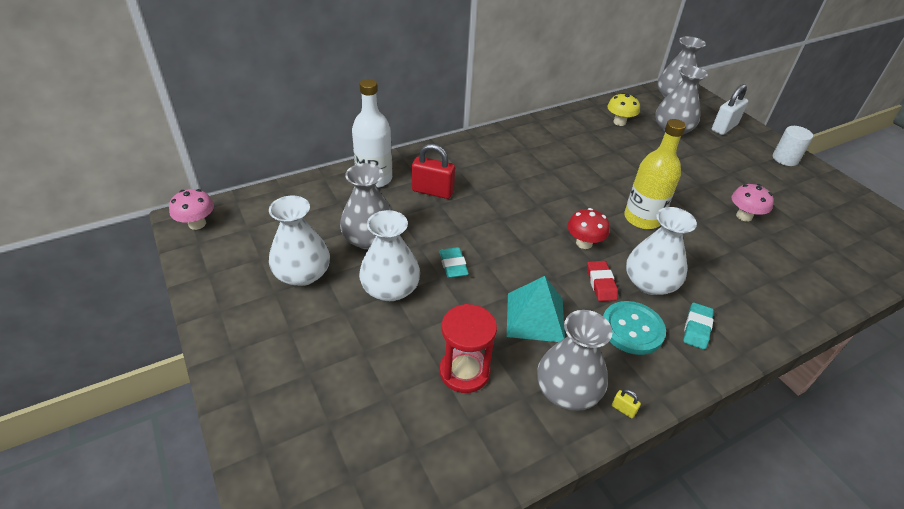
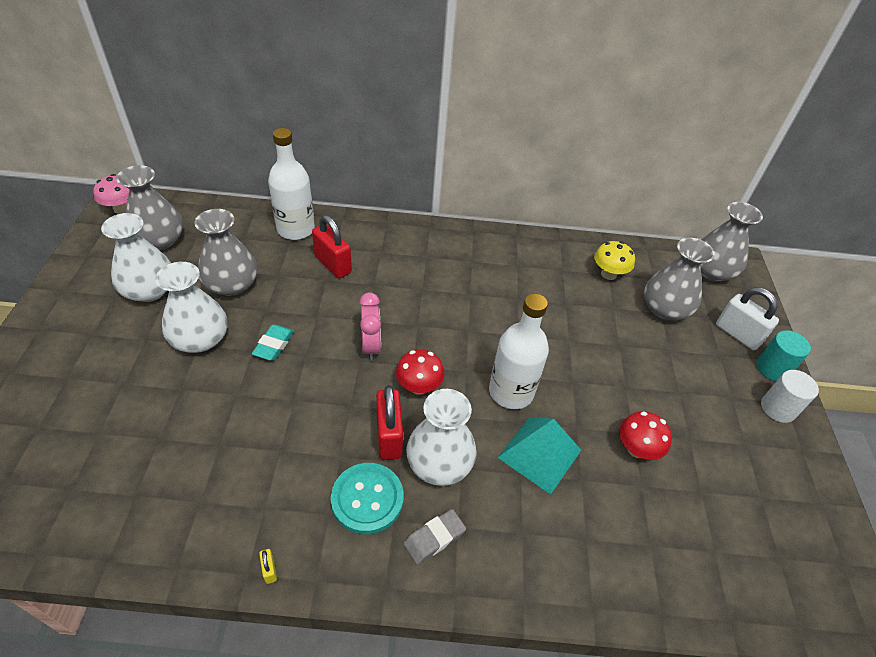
camera: 30 degrees right, 5 degrees up
red hourglass [440,304,497,393] -> none
turquoise pyramid [507,276,565,342] -> turquoise pyramid moved to [497,417,581,494]
grey vase [537,310,613,411] -> grey vase moved to [116,165,183,251]
red eraser [587,261,618,301] -> red padlock [376,385,403,460]
yellow bottle [624,119,686,229] -> white bottle [489,294,549,409]
turquoise eraser [683,303,714,349] -> grey eraser [403,509,466,564]
white padlock [712,84,748,135] -> white padlock turned 60 degrees clockwise [716,287,779,350]
pink mushroom [731,184,774,222] -> red mushroom [619,411,672,460]
none -> pink clock [359,293,381,360]
none -> turquoise cylinder [757,330,811,381]

